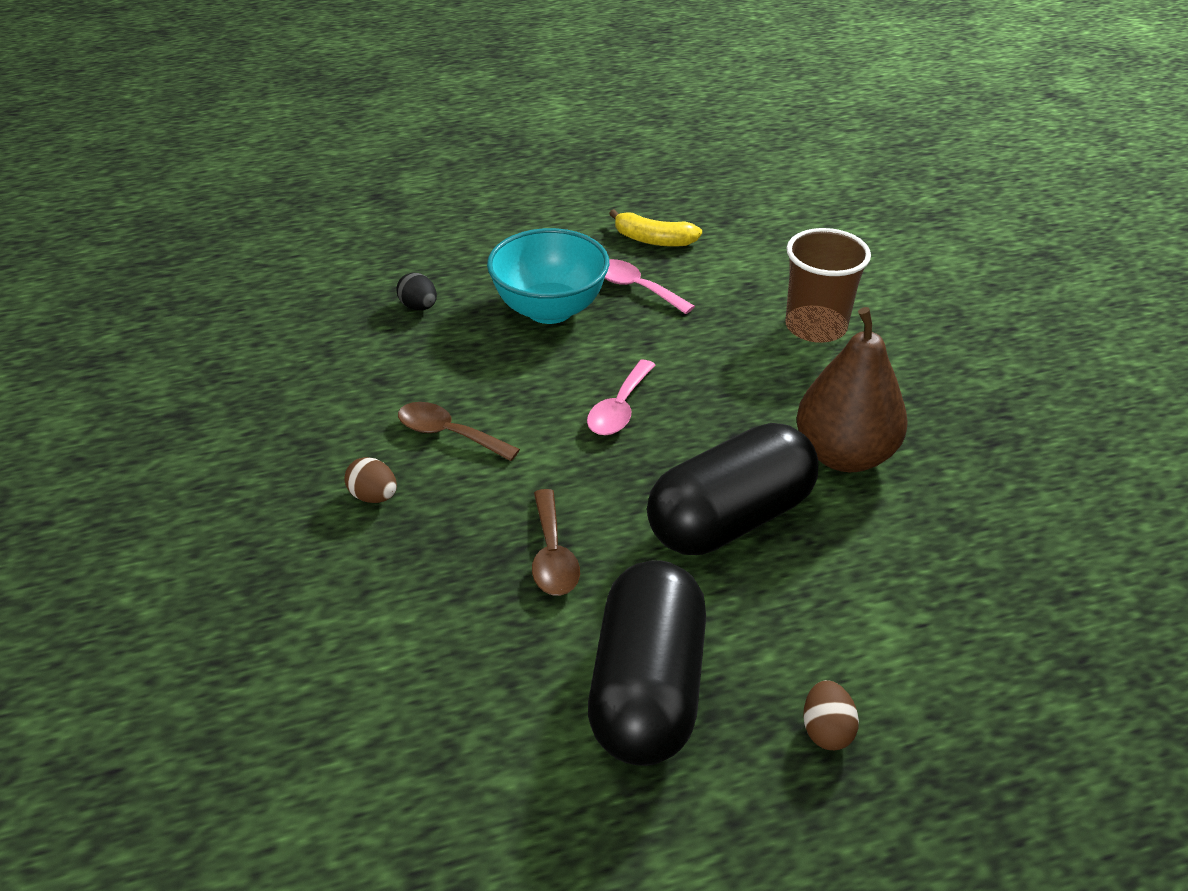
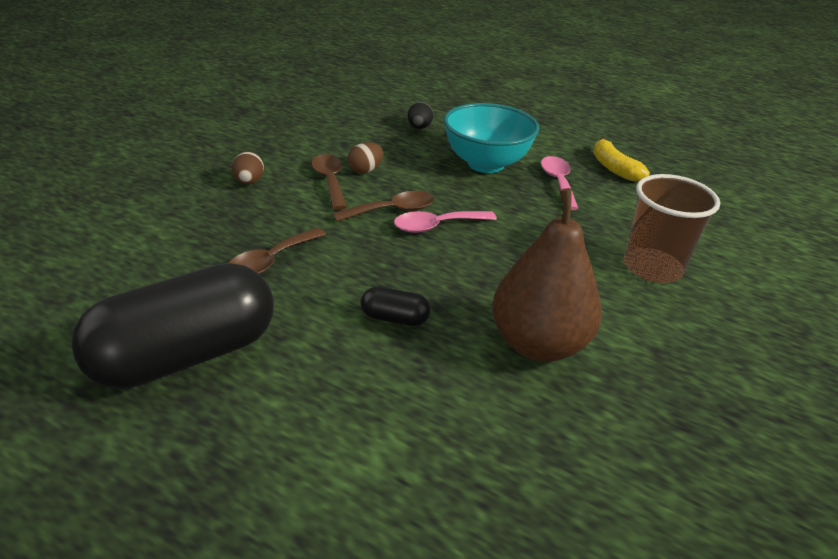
camera: 45 degrees right, 5 degrees down
black capsule [647,423,818,555] -> black capsule [361,287,430,326], size x0.41
brown egg [803,680,859,750] -> brown egg moved to [348,142,383,174]
none -> brown spoon [333,191,434,222]

